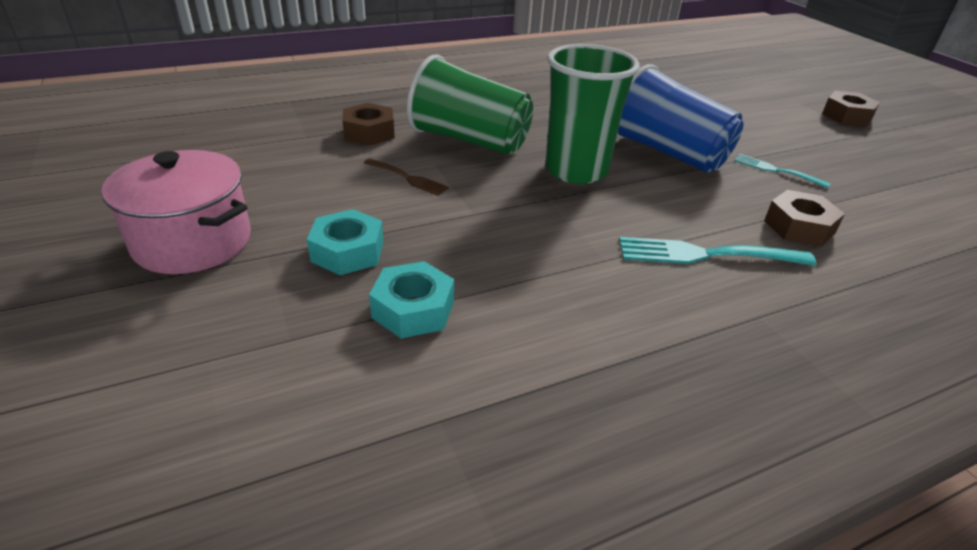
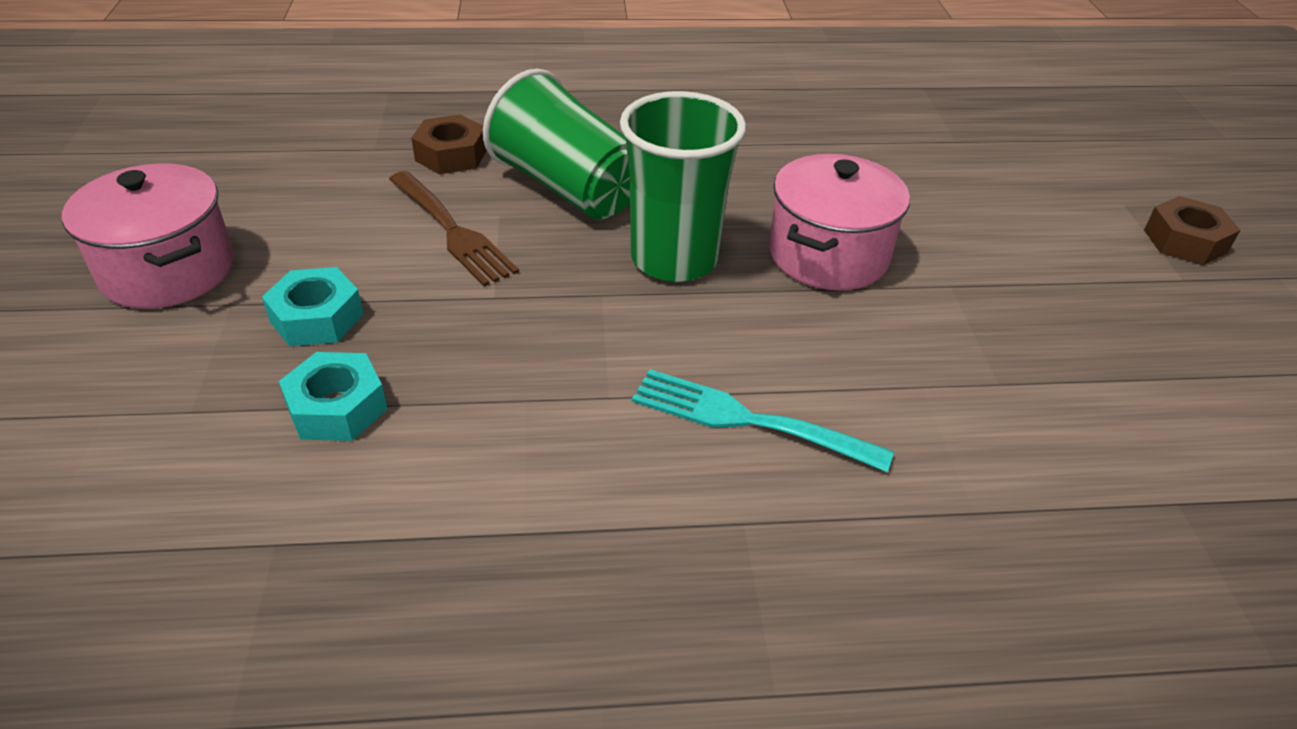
camera: 20 degrees right, 5 degrees up
brown fork [364,158,449,196] -> brown fork [389,171,519,287], size x1.68
blue cup [617,64,743,173] -> pink pot [769,154,910,290]
turquoise fork [734,154,831,188] -> none
brown nut [764,190,845,247] -> none

